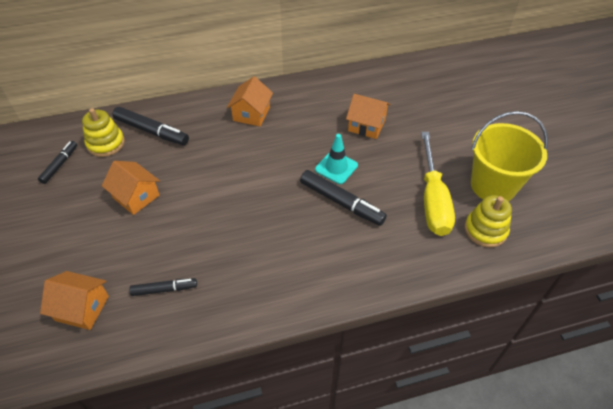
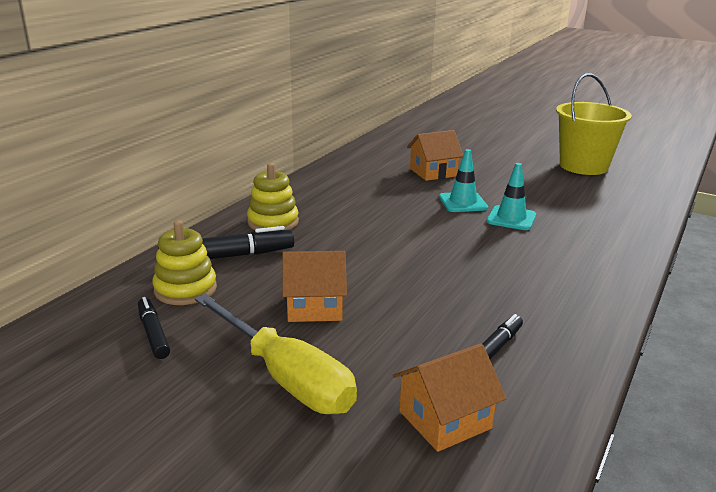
camera: 45 degrees left, 25 degrees down
orange house [227,76,273,126] -> none
black marker [300,170,387,226] -> turquoise traffic cone [487,163,536,230]
yellow screwdriver [421,132,455,236] -> yellow screwdriver moved to [195,294,357,414]
yellow stacking toy [465,195,512,248] -> yellow stacking toy moved to [247,163,299,230]

